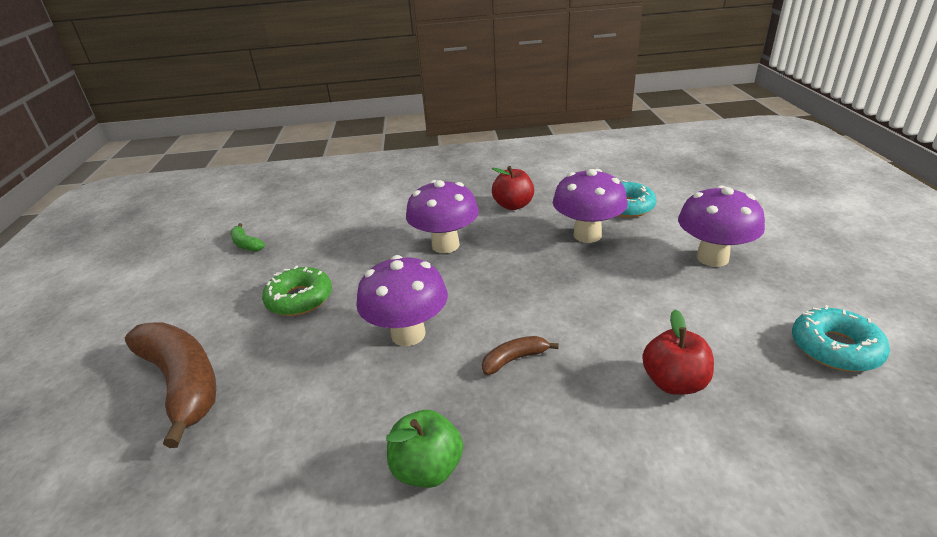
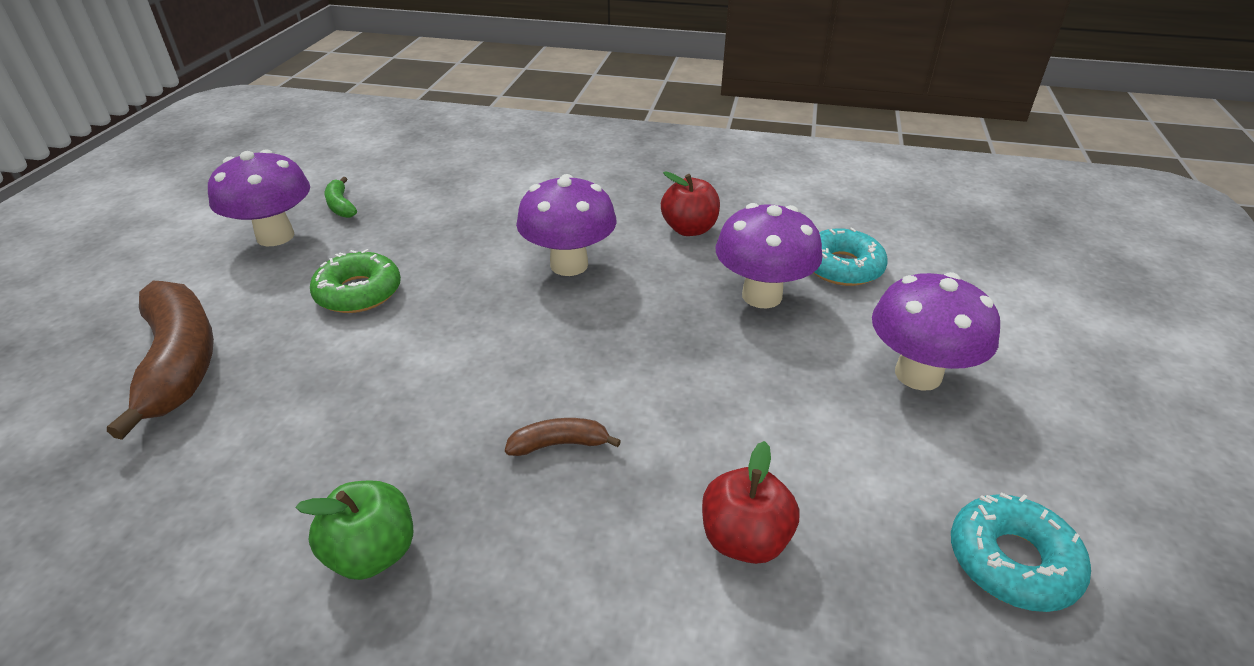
camera: 15 degrees right, 5 degrees up
purple mushroom [356,255,448,346] -> purple mushroom moved to [208,149,310,246]

